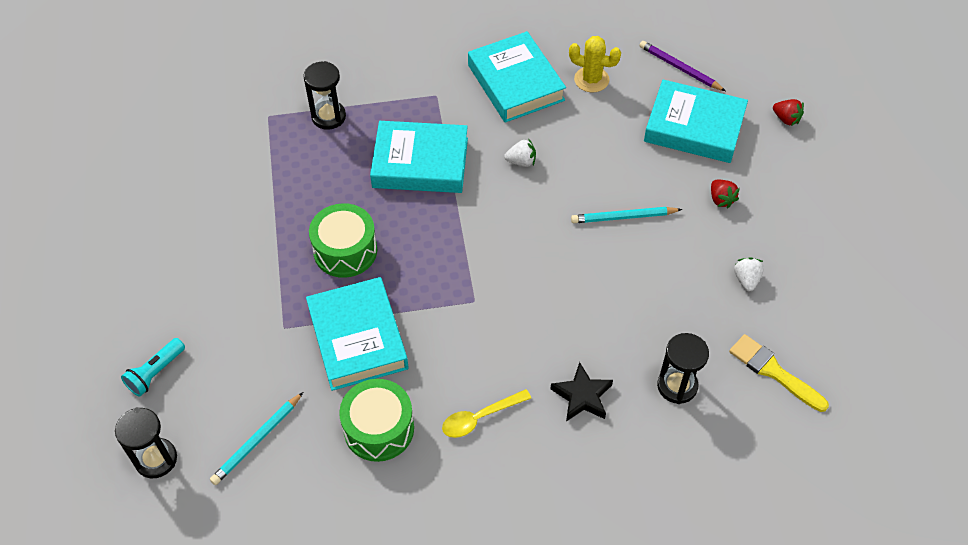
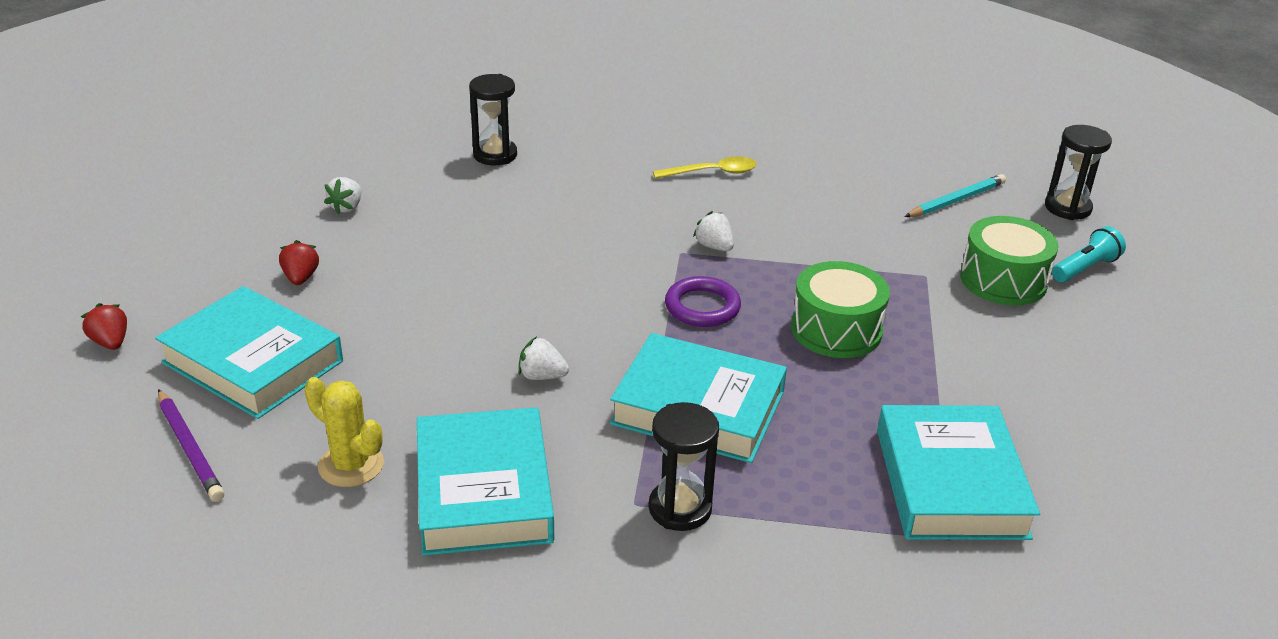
camera: 165 degrees left, 20 degrees down
black hourglass [303,61,346,130] -> black hourglass moved to [649,402,719,531]
turquoise book [306,277,409,391] -> turquoise book moved to [877,405,1040,540]
green drum [339,379,414,462] -> green drum moved to [960,216,1059,305]
black star [551,362,613,421] -> none
turquoise pencil [571,207,682,223] -> none
yellow brush [729,334,829,412] -> none
none -> purple ring [665,276,741,327]
none -> white strawberry [693,211,734,251]

